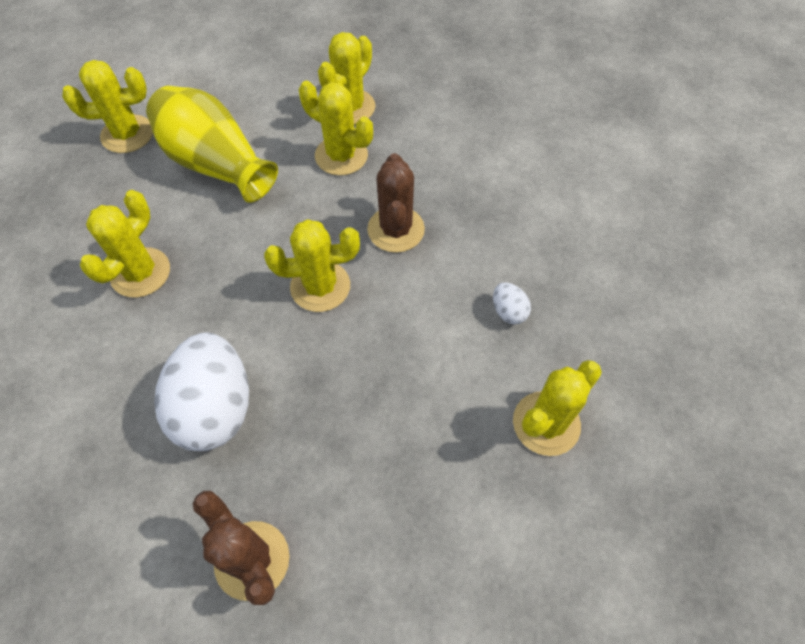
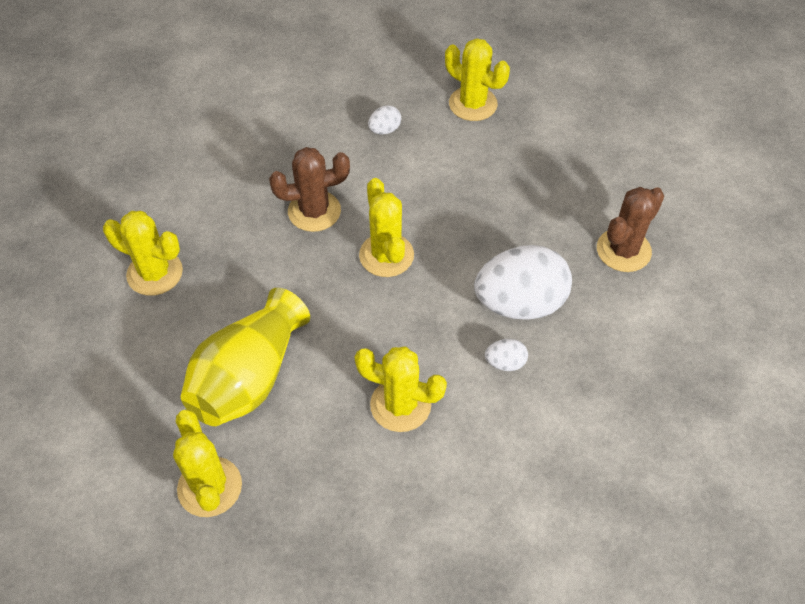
camera: 100 degrees left, 5 degrees down
yellow cactus [299,81,373,176] -> none
none -> white egg [485,339,528,371]

